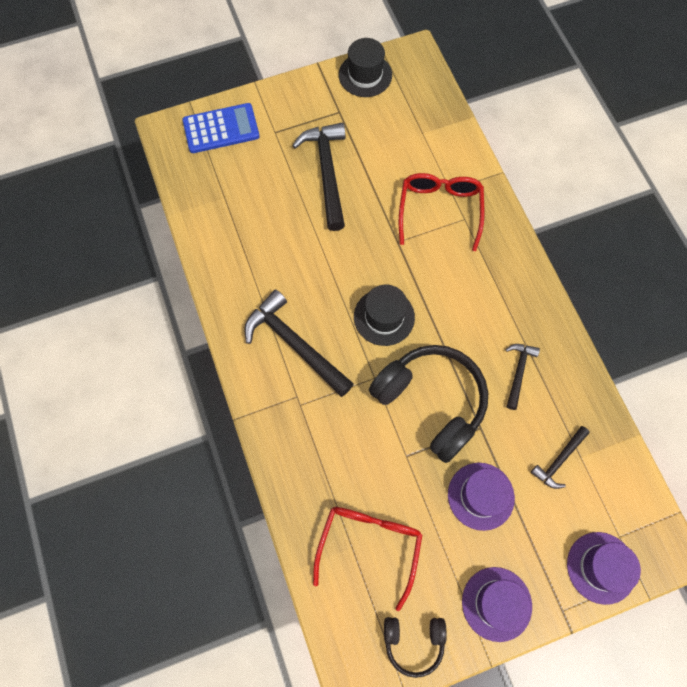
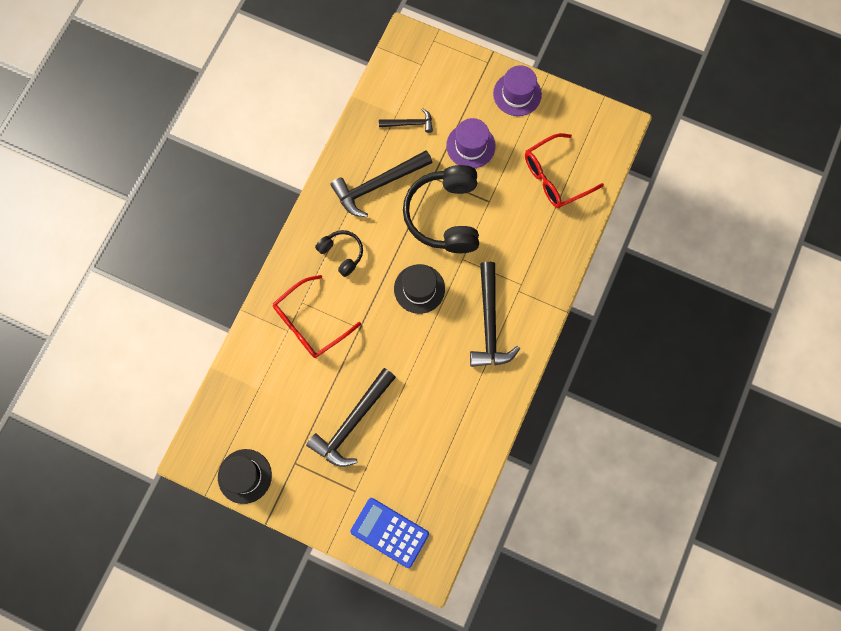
camera: 135 degrees left, 5 degrees up
black headphones [384,617,447,678] -> black headphones moved to [315,230,363,277]
black hammer [505,344,540,410] -> black hammer [330,150,432,217], size x1.86
purple hat [567,532,641,605] -> none

